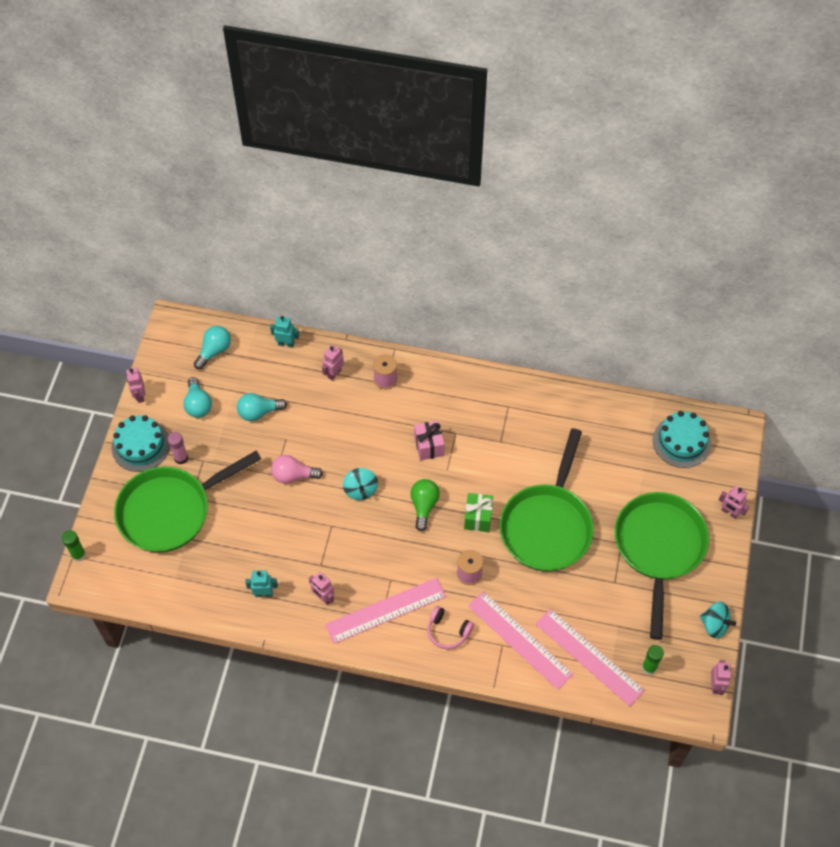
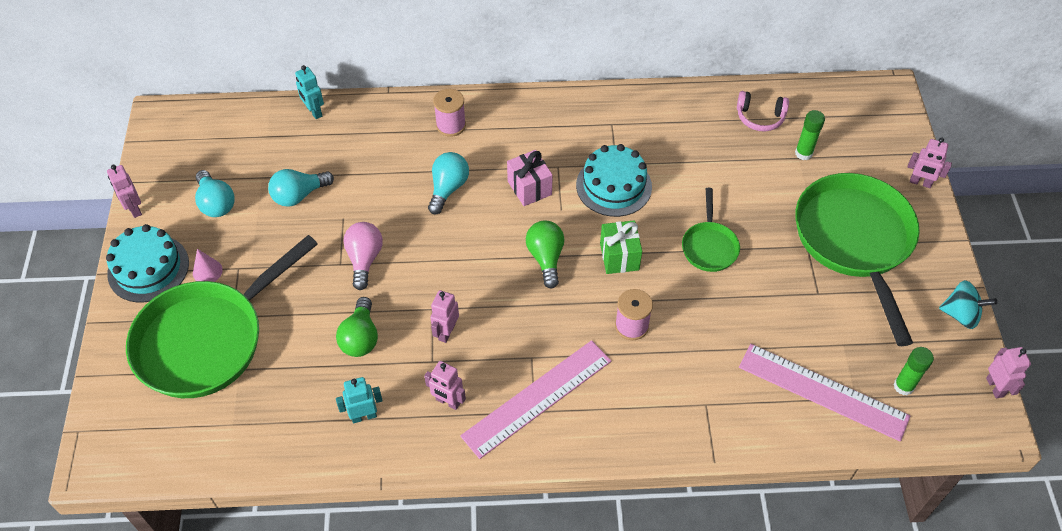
camera: 15 degrees left, 5 degrees down
green glue stick [62,530,86,562] -> green glue stick moved to [795,110,825,160]
pink glue stick [168,432,188,464] -> pink cone [193,249,223,282]
turquoise light bulb [194,326,231,369] -> turquoise light bulb moved to [428,152,469,214]
turquoise robot [270,316,299,348] -> turquoise robot turned 120 degrees counterclockwise [295,65,324,119]
pink light bulb [271,455,323,484] -> pink light bulb turned 105 degrees clockwise [343,222,383,290]
pink robot [322,345,344,380] -> pink robot moved to [430,290,459,343]
turquoise spinning top [343,468,378,500] -> none
pink headphones [427,606,474,649] -> pink headphones moved to [737,91,789,131]
pink ruler [468,591,573,690] -> none
green pan [500,428,594,572] -> green pan [682,188,740,272], size x0.47
turquoise cake [653,411,711,468] -> turquoise cake moved to [576,144,652,217]
none -> green light bulb [336,297,378,357]

